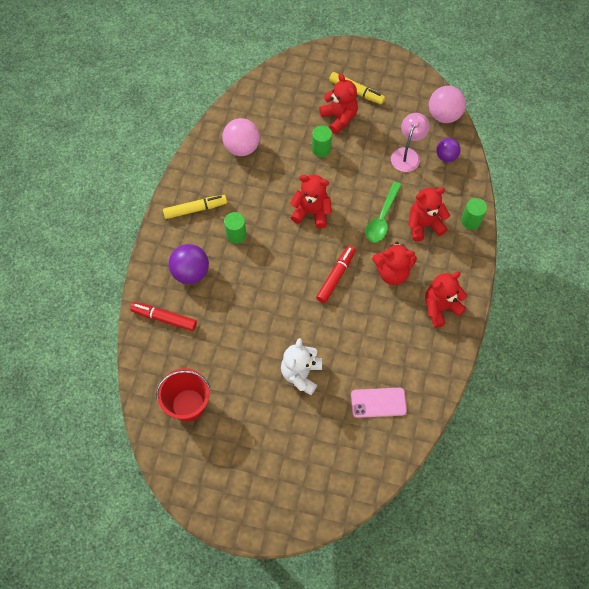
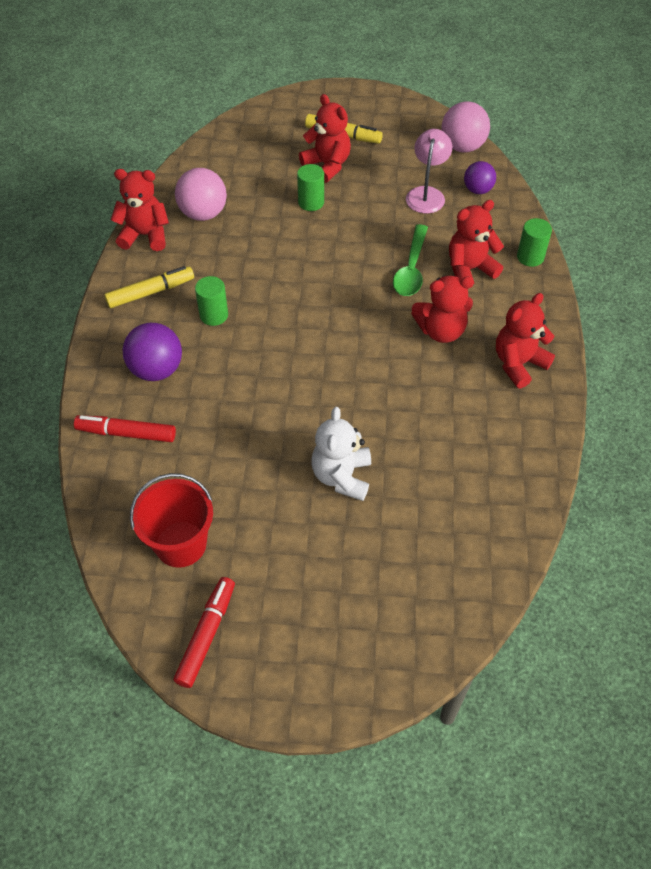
camera: 10 degrees left, 10 degrees down
red teddy bear [290,175,332,228] -> red teddy bear moved to [111,169,169,251]
red marker [316,245,356,303] -> red marker moved to [174,577,235,688]
pink phone [351,388,407,418] -> none

